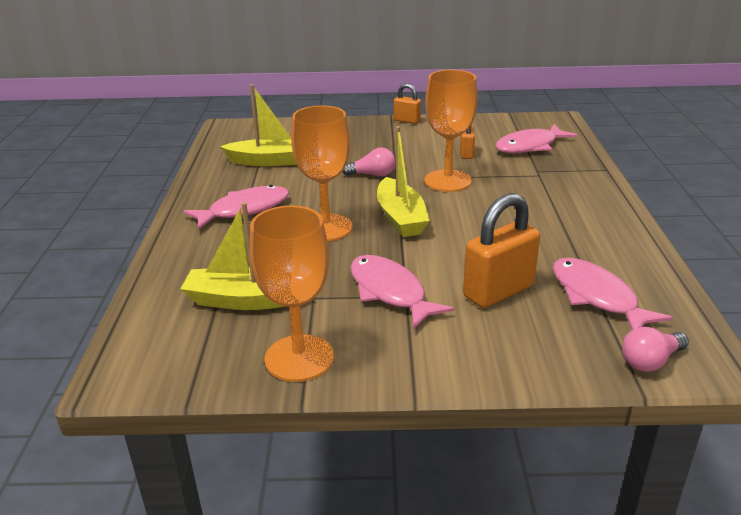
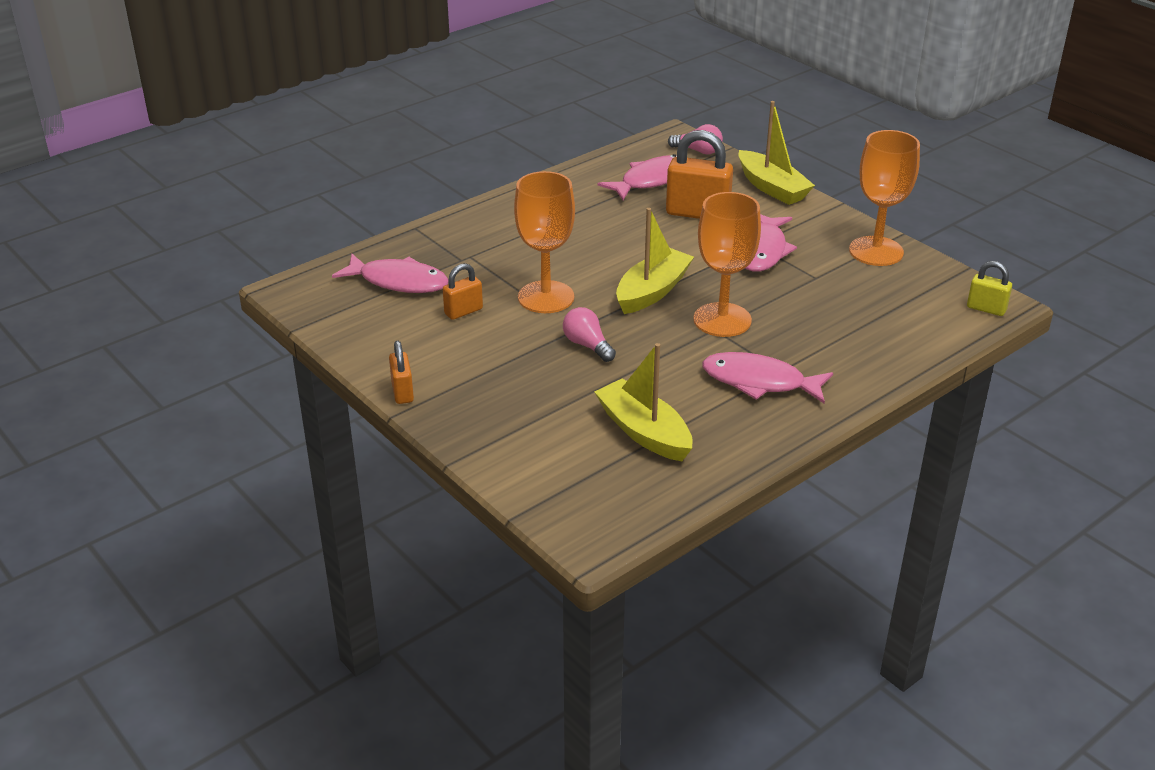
camera: 130 degrees left, 5 degrees up
yellow boat [180,202,285,310] -> yellow boat moved to [739,101,815,205]
pink fish [553,258,673,330] -> pink fish turned 150 degrees counterclockwise [598,154,688,200]
none -> yellow padlock [967,261,1012,316]

